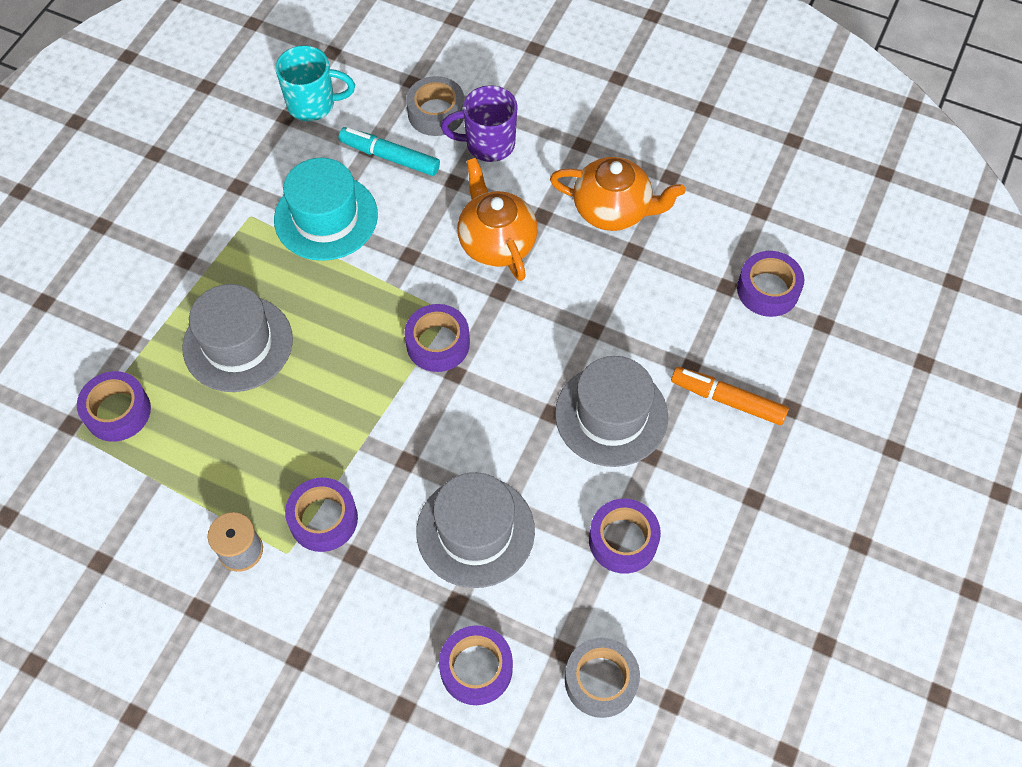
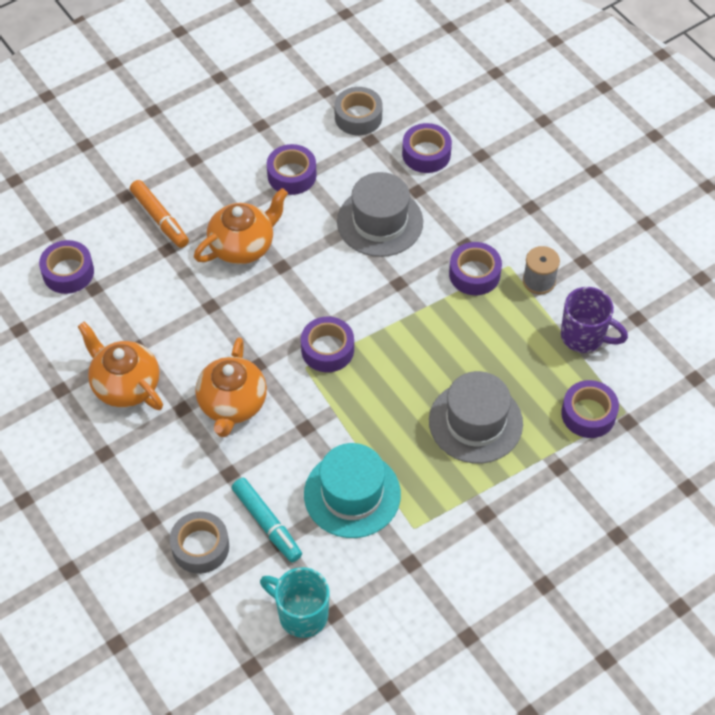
camera: 150 degrees left, 5 degrees down
purple mug [441,85,518,162] -> purple mug moved to [561,287,628,353]
grey hat [555,356,668,467] -> orange teapot [194,188,288,264]

